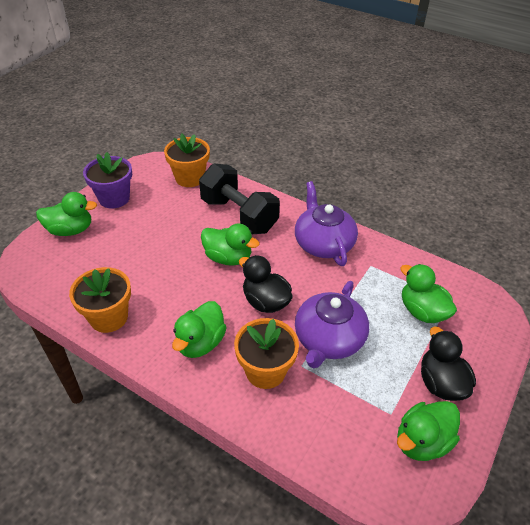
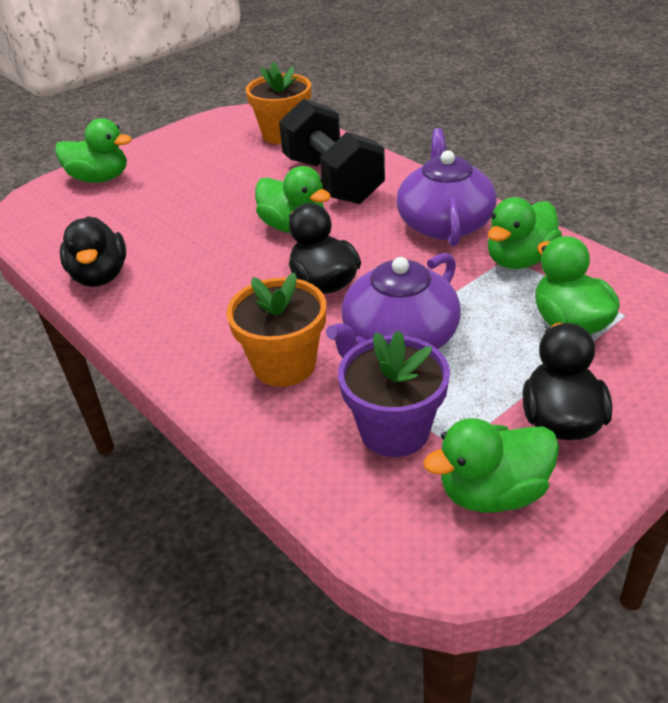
camera: 20 degrees right, 5 degrees down
orange flower pot [69,267,131,333] -> black duck [60,216,126,287]
purple flower pot [83,152,132,208] -> purple flower pot moved to [338,331,450,457]
green duck [172,301,227,358] -> green duck moved to [488,197,562,269]

